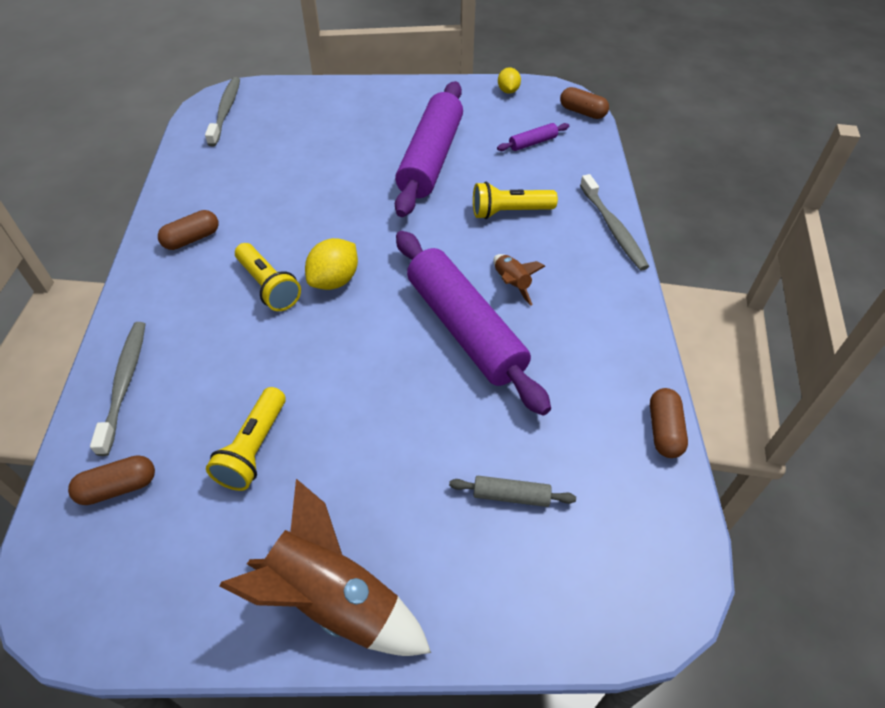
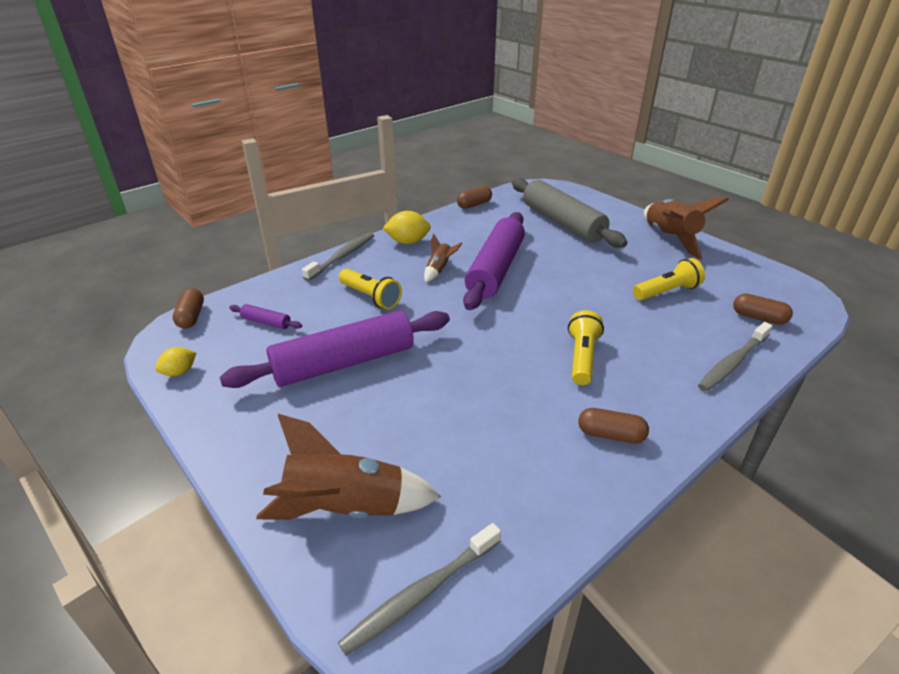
camera: 130 degrees left, 15 degrees down
yellow lemon [305,238,358,290] -> yellow lemon moved to [383,211,431,244]
grey rolling pin [449,476,576,507] -> grey rolling pin [512,178,628,248], size x2.50
none -> brown rocket [256,414,441,520]

